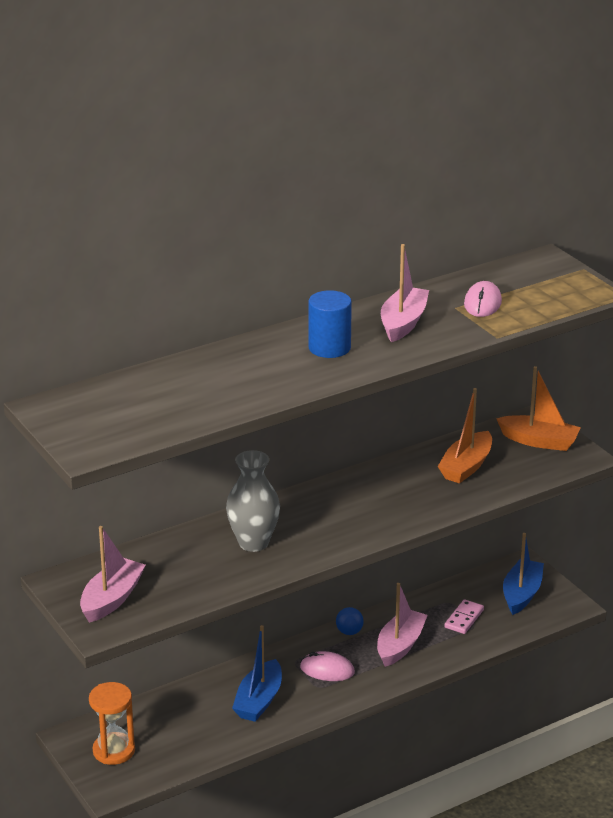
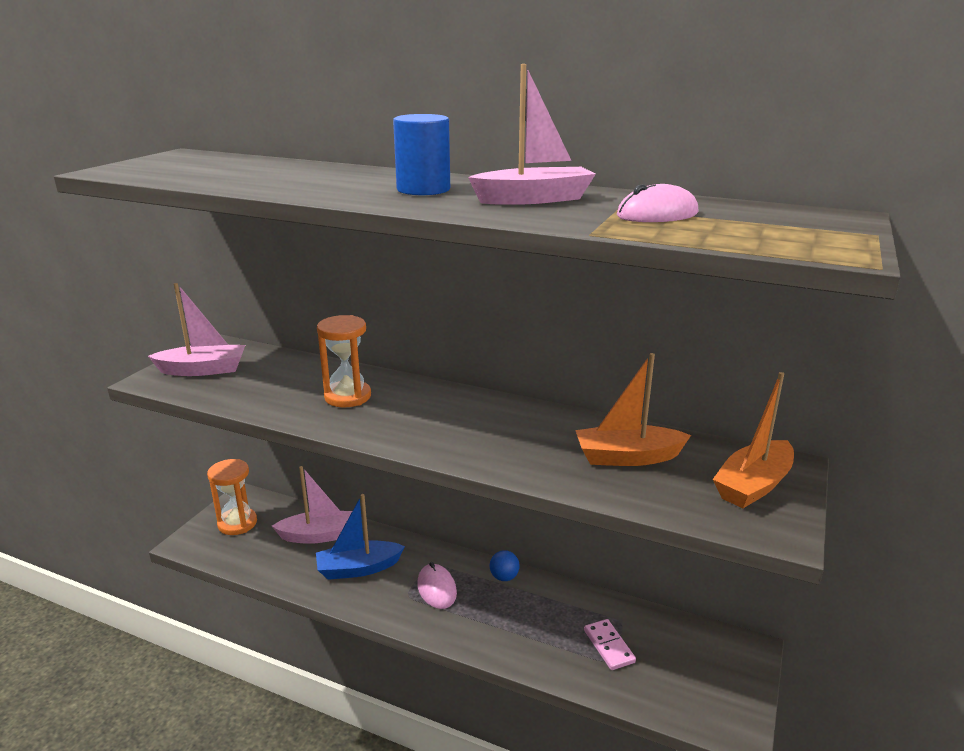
camera: 55 degrees right, 5 degrees down
grey vase [226,450,280,552] -> orange hourglass [317,315,371,407]
pink boat [377,583,428,667] -> pink boat moved to [272,466,352,544]
pink domino [444,599,484,634] -> pink domino turned 75 degrees clockwise [584,619,636,670]
orange boat [496,366,581,451] -> orange boat turned 60 degrees clockwise [713,372,794,508]
blue boat [503,533,544,615] -> none

